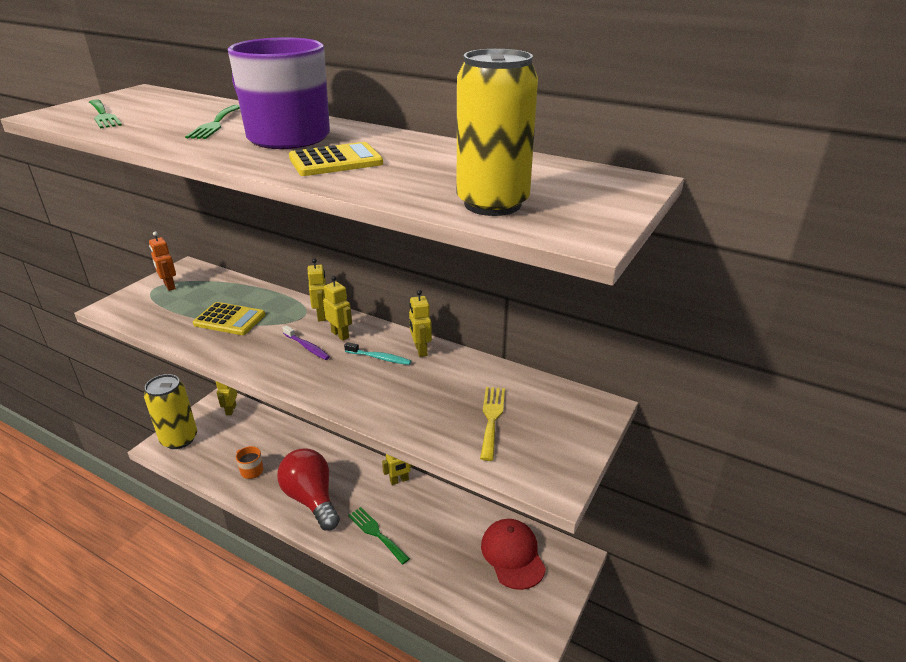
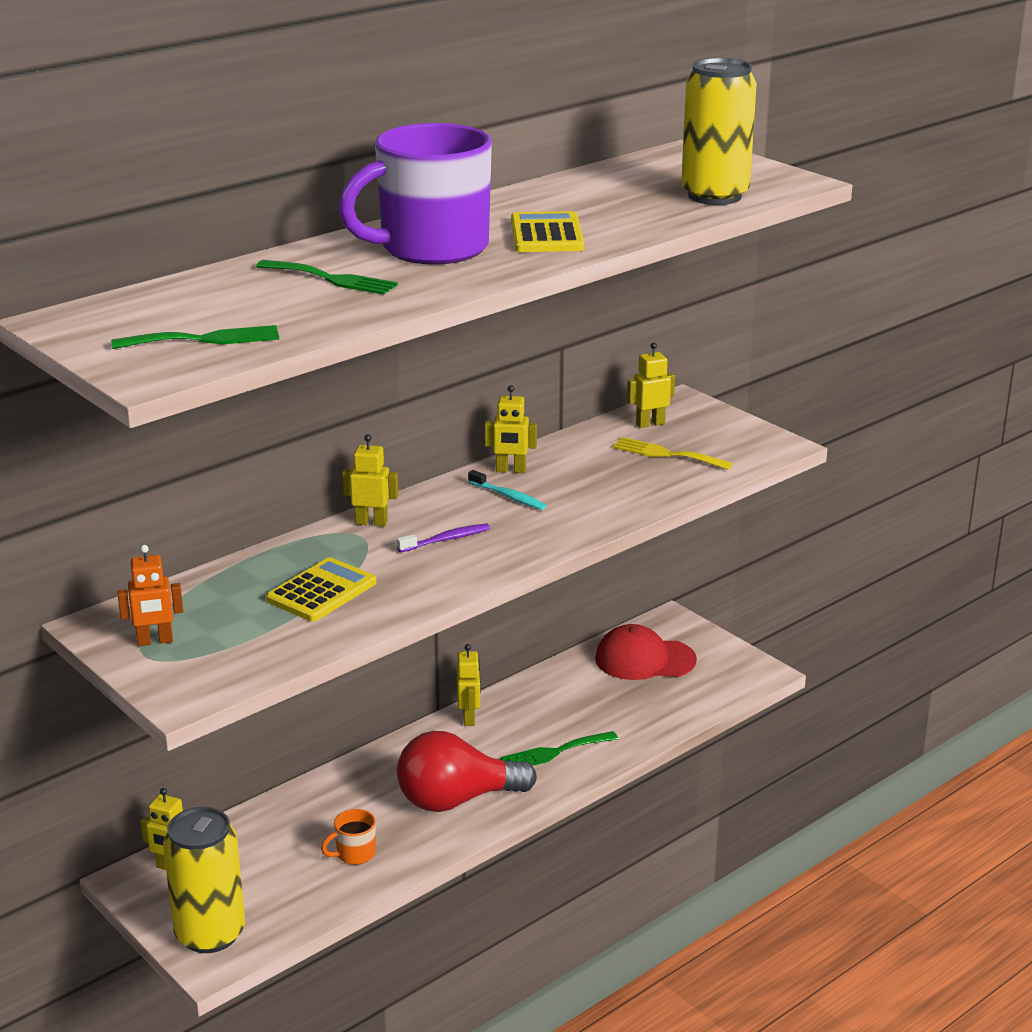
camera: 70 degrees left, 5 degrees down
yellow robot [323,276,352,341] -> yellow robot moved to [627,342,675,428]
turquoise toothbrush [344,342,411,365] -> turquoise toothbrush turned 90 degrees clockwise [468,470,546,510]

